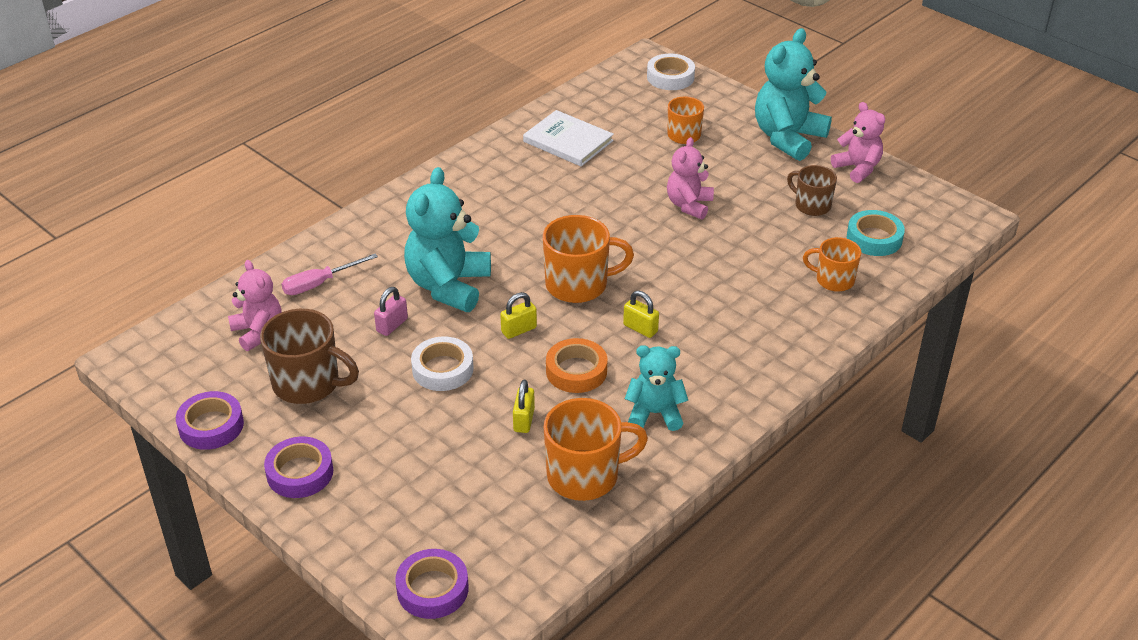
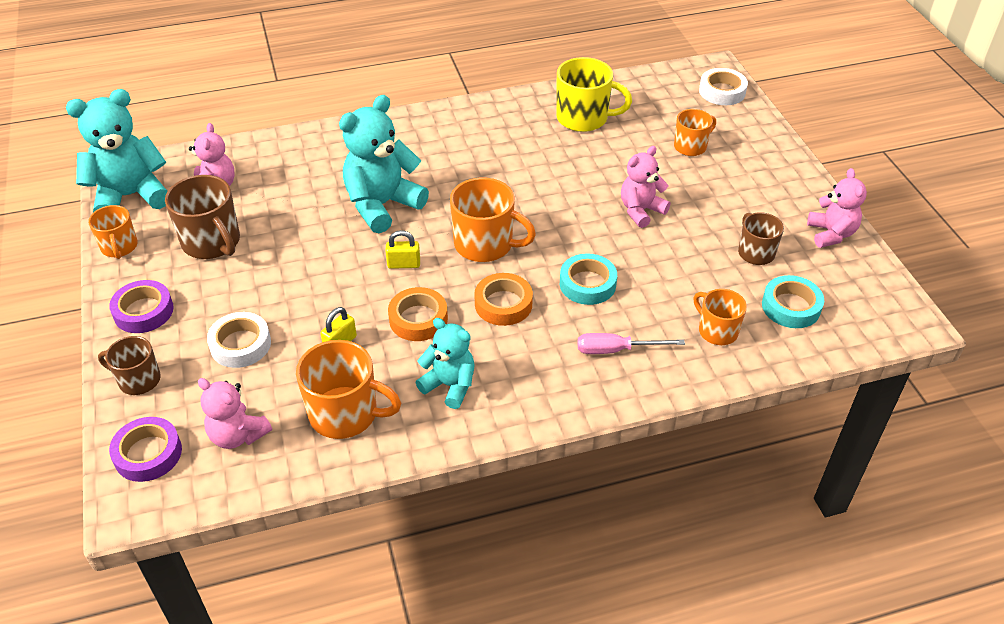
camera: 30 degrees right, 5 degrees up
purple tape [176,391,244,450] -> orange mug [88,205,138,259]
pink screwdriver [282,254,378,295] -> pink screwdriver moved to [578,333,685,354]
pink padlock [374,287,408,336] -> none
white tape [411,336,474,391] -> white tape moved to [207,312,271,368]
white book [523,110,614,166] -> yellow mug [556,57,632,132]
yellow padlock [623,291,659,338] -> orange tape [474,273,533,326]
turquoise teddy bear [755,28,832,161] -> turquoise teddy bear moved to [66,89,168,212]
none -> brown mug [98,336,161,395]
none -> pink teddy bear [198,378,272,449]
none -> turquoise tape [560,253,617,305]

